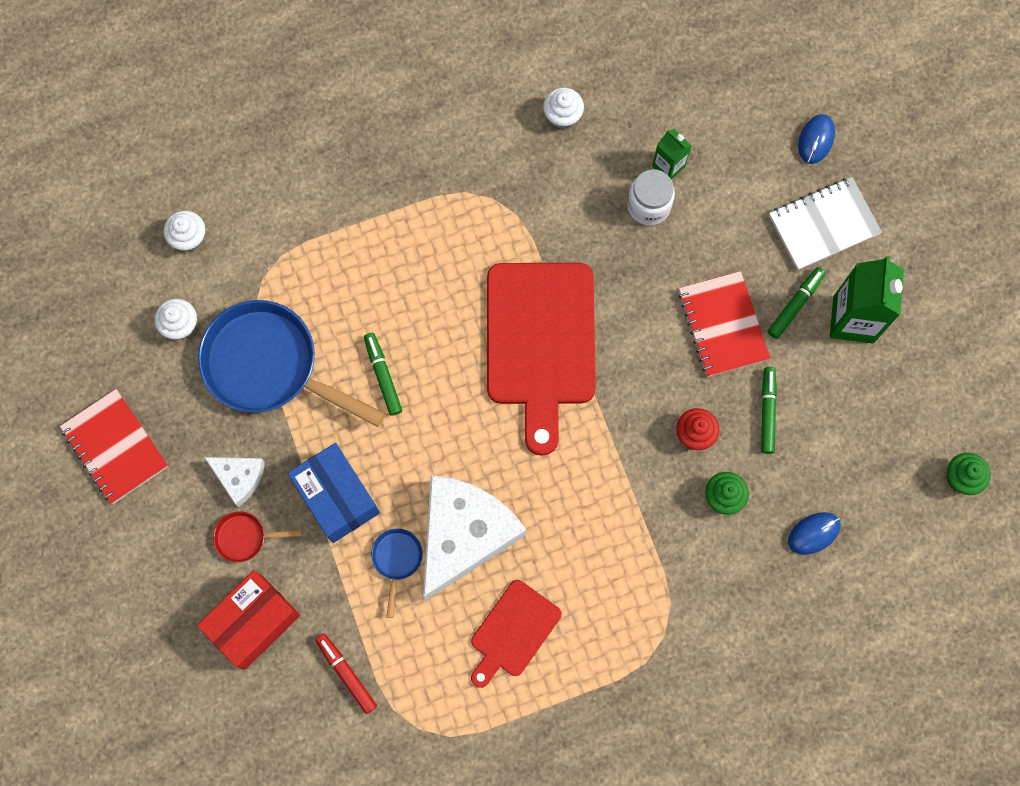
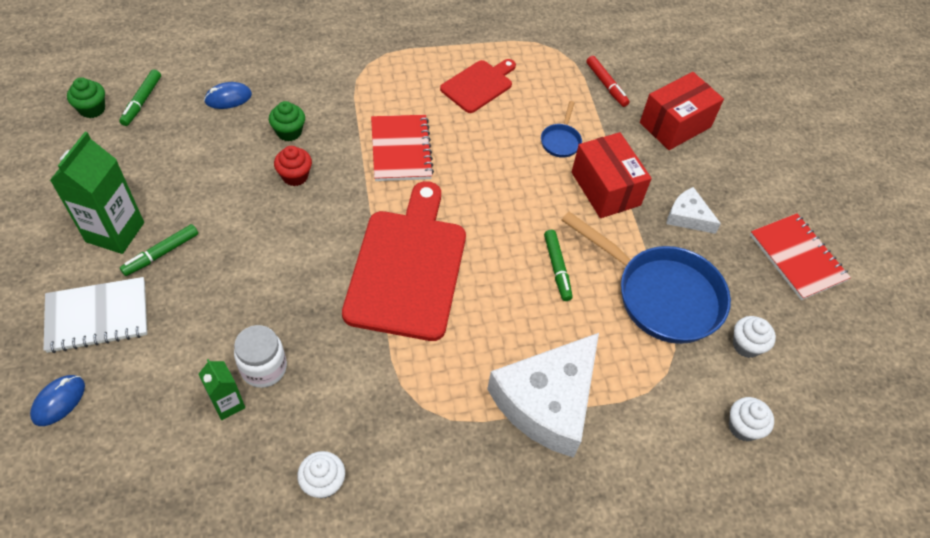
camera: 175 degrees left, 20 degrees down
red pan [213,511,302,562] -> none
blue box [287,443,380,543] -> red box [572,132,652,218]
white cheese [423,475,526,601] -> white cheese moved to [487,333,599,458]
red notebook [678,271,771,377] -> red notebook moved to [371,115,434,181]
green marker [761,367,777,454] -> green marker moved to [119,69,161,126]

